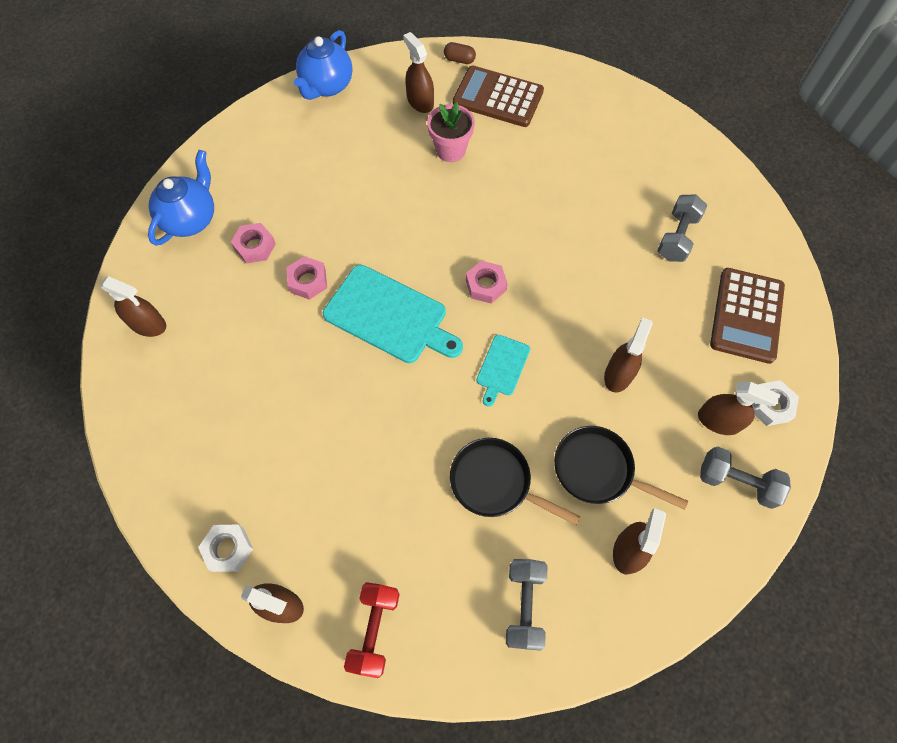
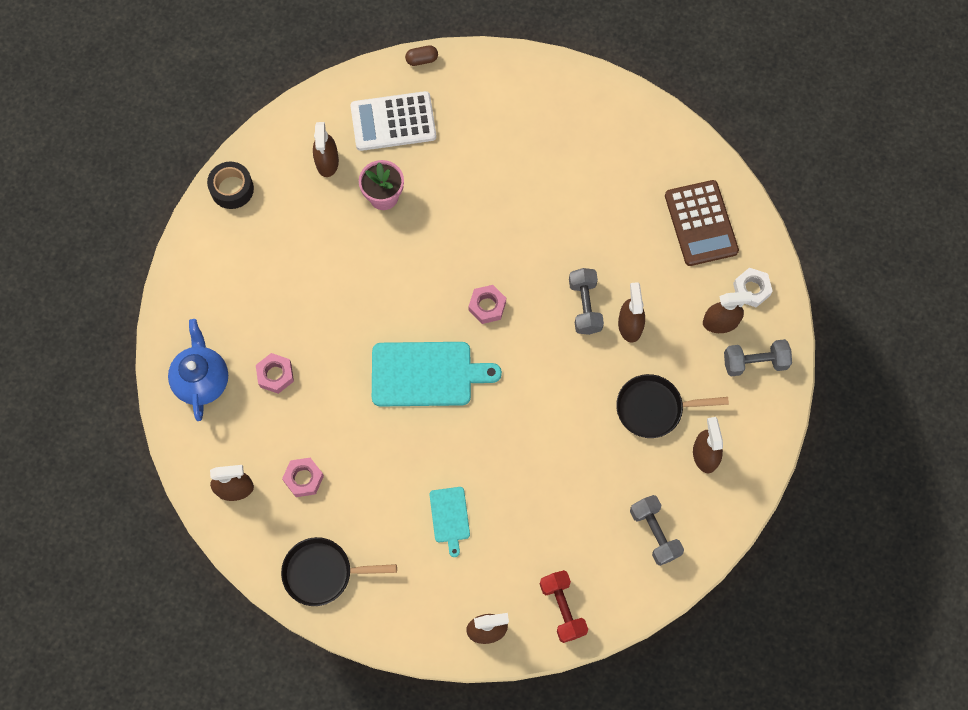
camera: 30 degrees left, 5 degrees up
white nut [198,525,253,572] -> none
pink nut [286,256,327,300] -> pink nut moved to [282,458,324,497]
blue teapot [294,30,353,100] -> black tape [207,162,254,209]
brown spray bottle [403,32,434,113] -> brown spray bottle turned 120 degrees counterclockwise [313,122,339,177]
brown capsule [444,42,476,64] -> brown capsule moved to [405,45,438,66]
black pan [450,438,580,525] -> black pan moved to [281,537,397,606]
brown calculator [453,65,544,127] -> white calculator [350,91,436,151]
turquoise cutting board [476,335,530,407] -> turquoise cutting board moved to [430,487,470,557]
grey dumbbell [657,194,707,262] -> grey dumbbell moved to [569,268,604,335]

